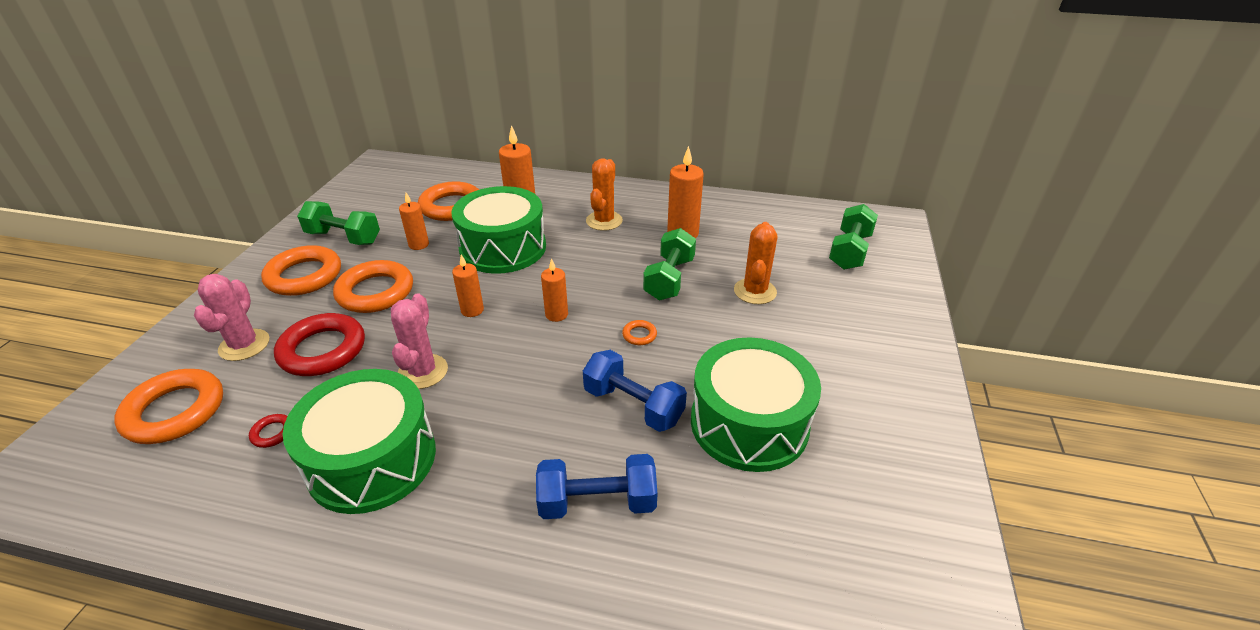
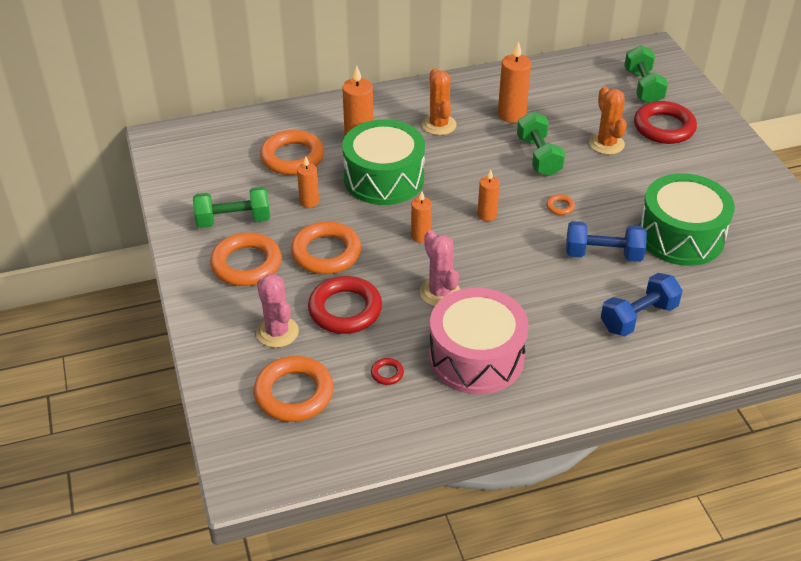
camera: 30 degrees left, 5 degrees up
green drum [283,369,436,514] -> pink drum [429,288,529,394]
none -> red ring [634,101,697,144]

